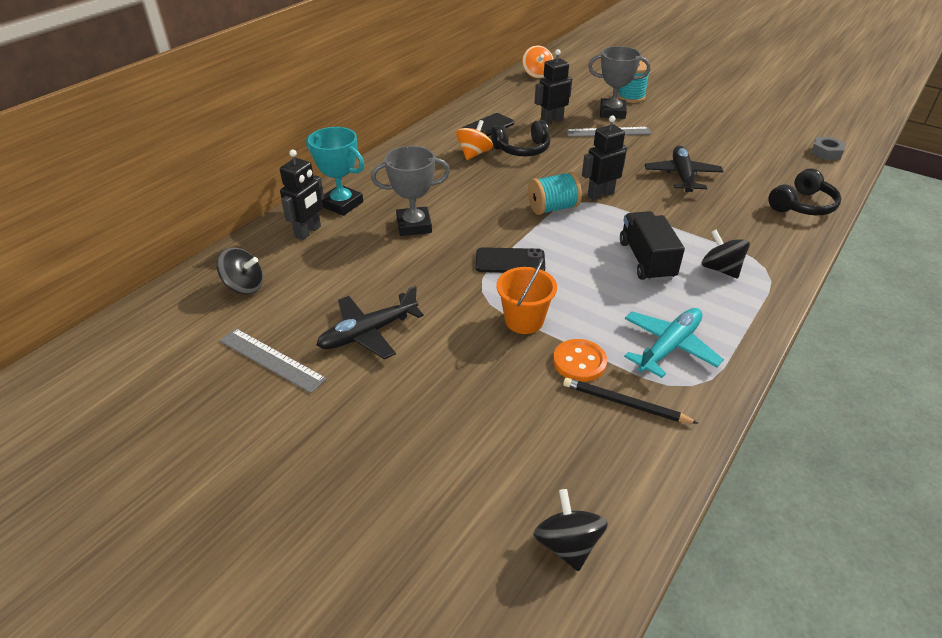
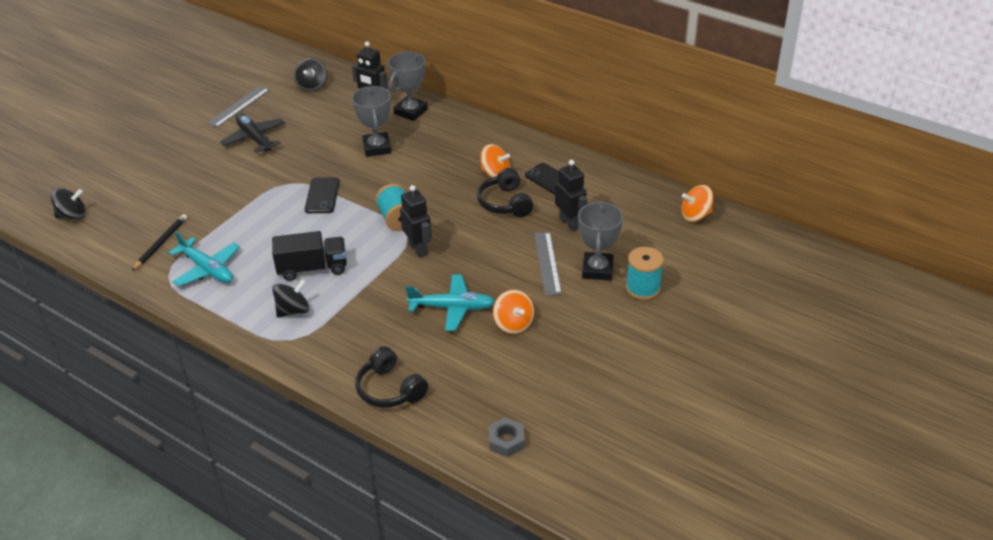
camera: 90 degrees right, 0 degrees up
turquoise trophy [306,127,364,216] -> grey trophy [388,52,428,121]
orange bucket [496,258,557,334] -> none
orange button [553,339,607,382] -> none
black plane [645,146,724,192] -> turquoise plane [406,274,495,331]
none -> orange spinning top [493,290,534,334]

